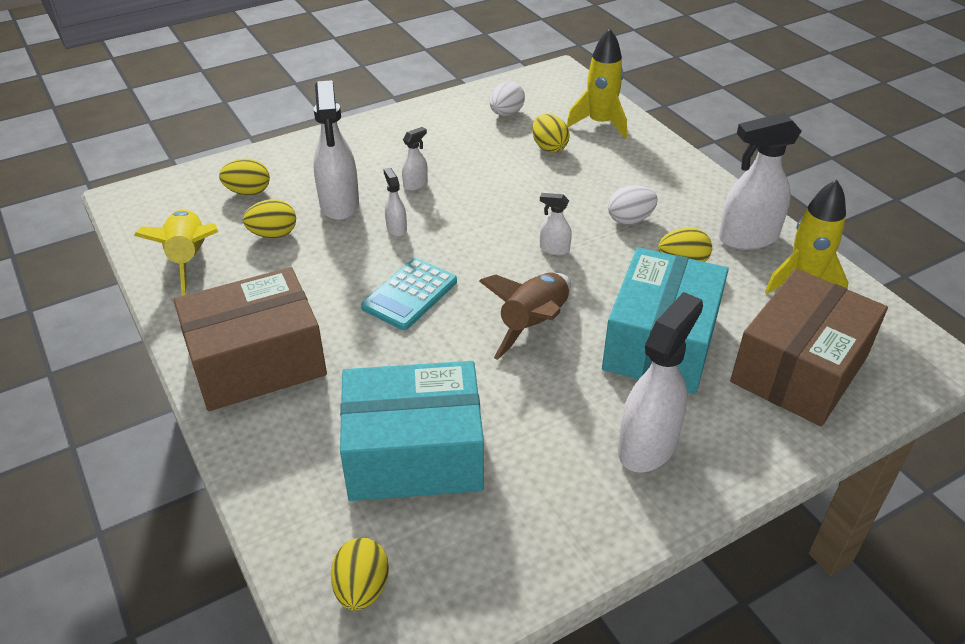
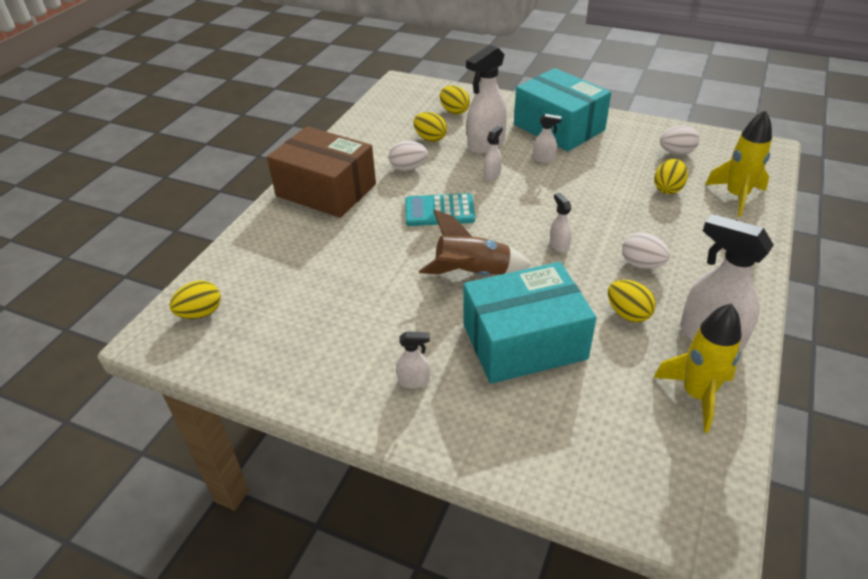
camera: 55 degrees right, 0 degrees up
yellow rocket [134,209,218,296] -> none
turquoise box [340,361,484,501] -> turquoise box moved to [514,68,611,151]
white spray bottle [618,292,703,473] -> white spray bottle [396,331,430,388], size x0.47
brown box [730,268,888,426] -> none
none -> white egg [389,141,428,171]

